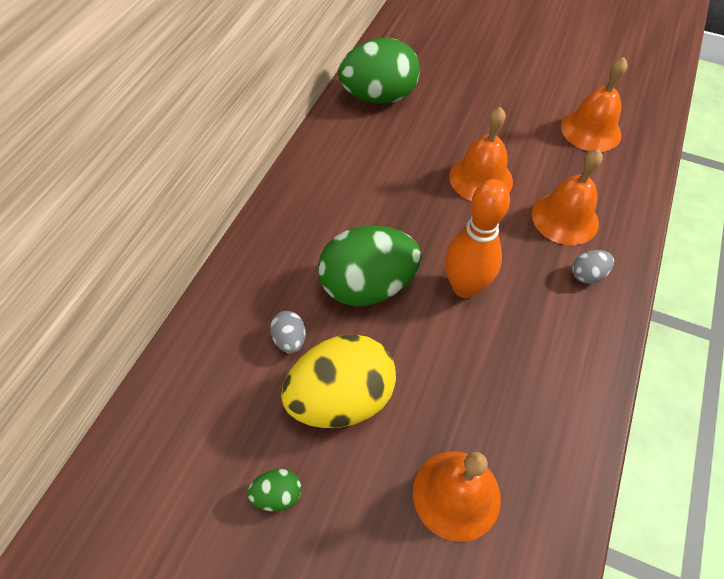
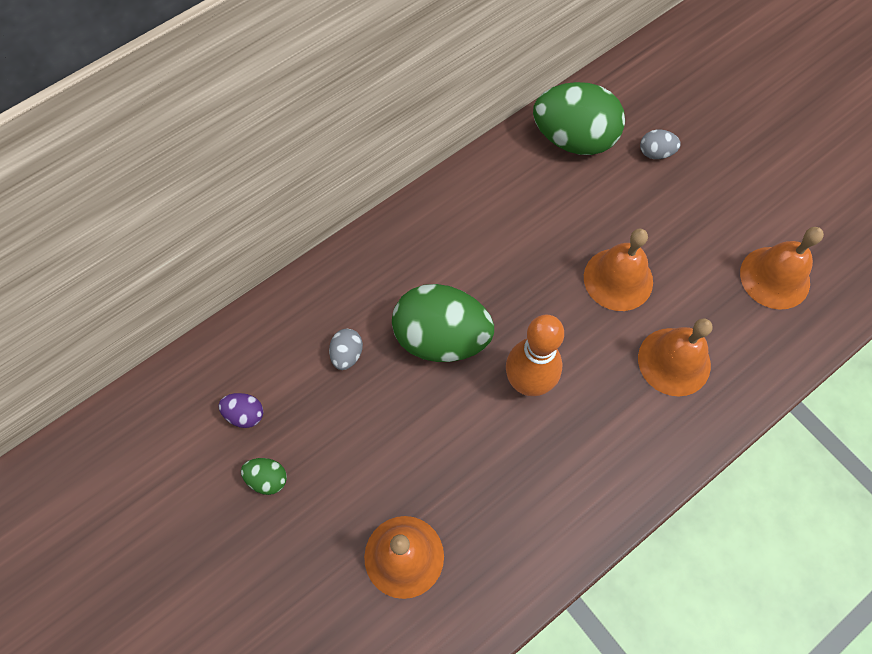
camera: 30 degrees right, 10 degrees up
yellow egg [281,334,396,428] -> none
grey egg [572,250,614,284] -> grey egg moved to [640,130,681,159]
none -> purple egg [218,393,263,428]

